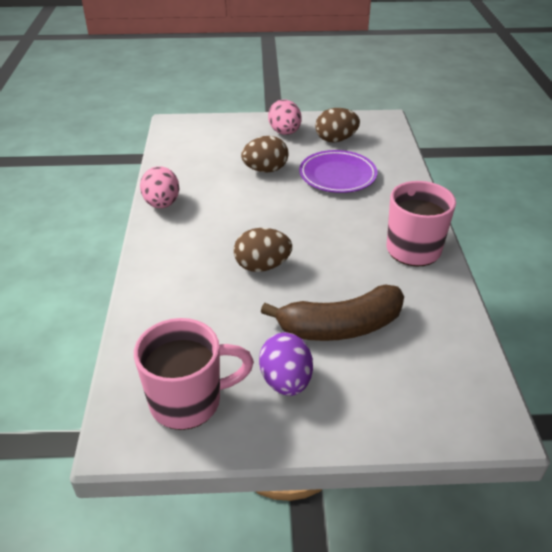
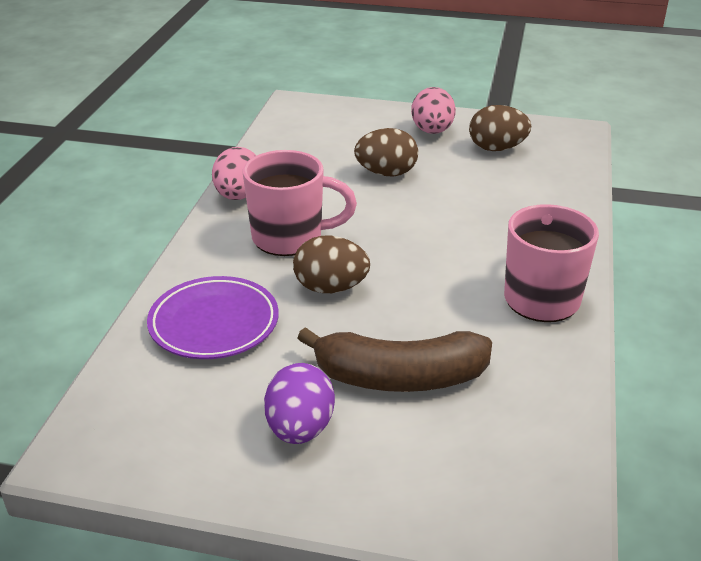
camera: 15 degrees right, 5 degrees down
pink mug [134,318,254,430] -> pink mug moved to [243,150,357,256]
purple plate [299,150,378,193] -> purple plate moved to [147,276,279,359]

